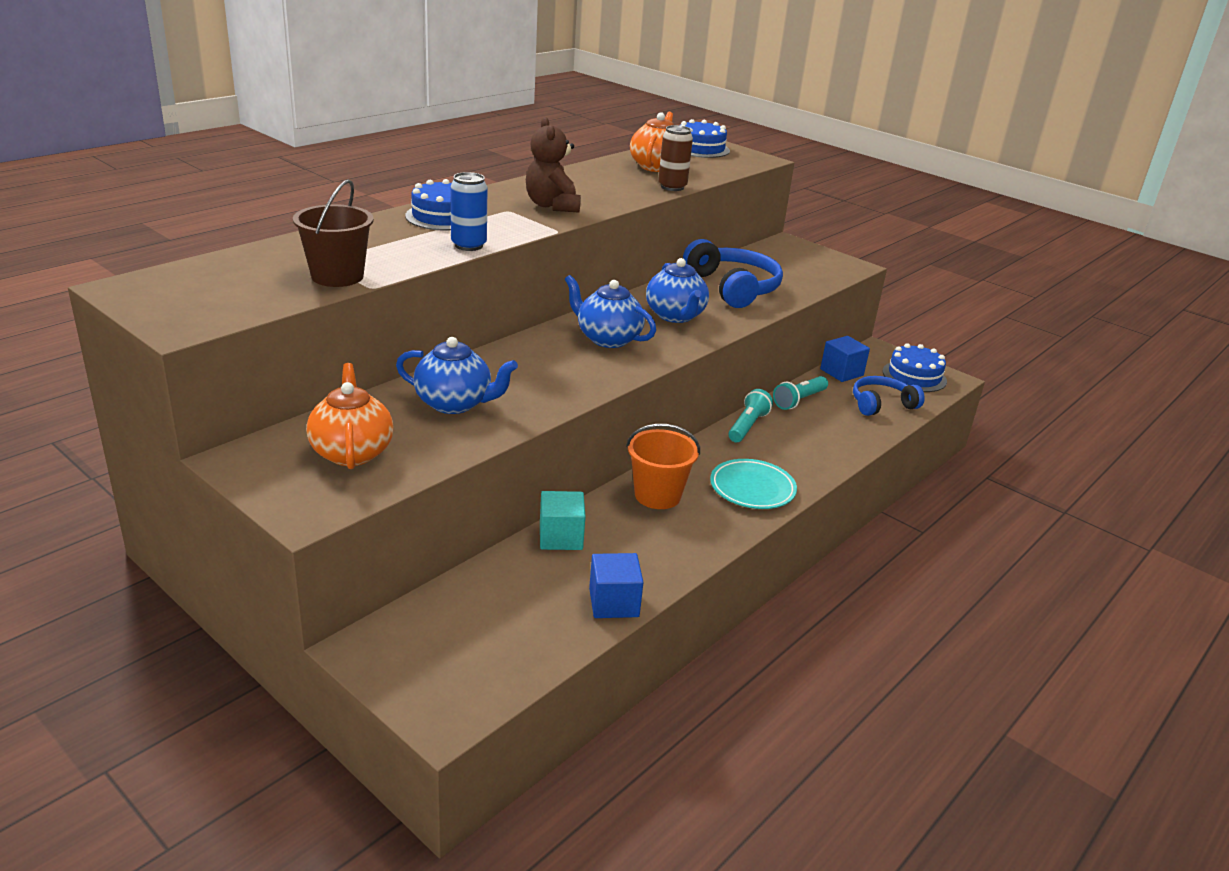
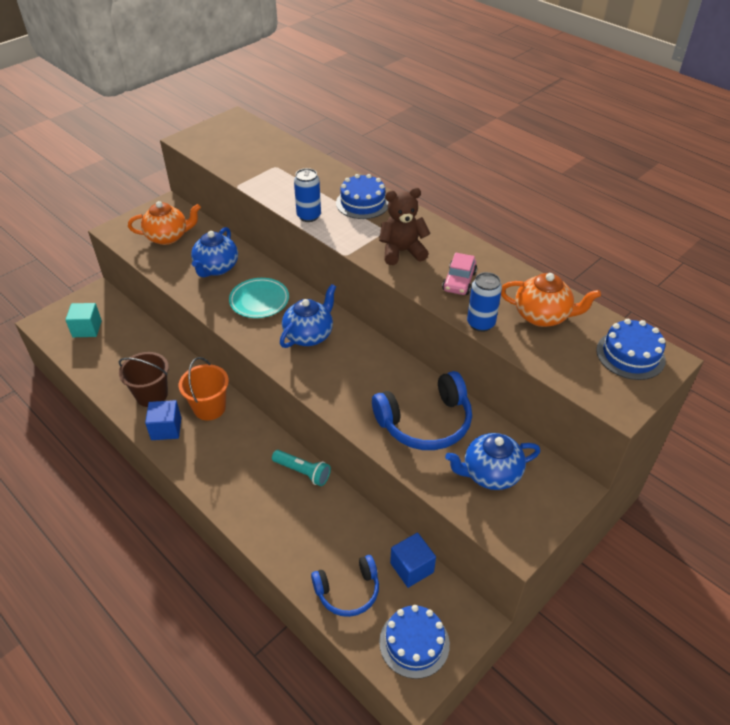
camera: 95 degrees right, 15 degrees up
brown bucket [293,180,374,287] -> brown bucket moved to [119,352,169,407]
turquoise cube [540,491,586,550] -> turquoise cube moved to [65,303,102,337]
blue cube [589,553,644,618] -> blue cube moved to [145,400,181,440]
blue teapot [646,258,709,323] -> blue teapot moved to [445,433,540,490]
brown can [658,125,693,191] -> blue can [467,272,502,332]
turquoise plate [710,459,797,509] -> turquoise plate moved to [229,278,289,318]
turquoise flashlight [773,376,828,410] -> none
blue headphones [853,376,925,416] -> blue headphones turned 90 degrees clockwise [311,555,379,617]
none -> pink car [442,253,477,295]

